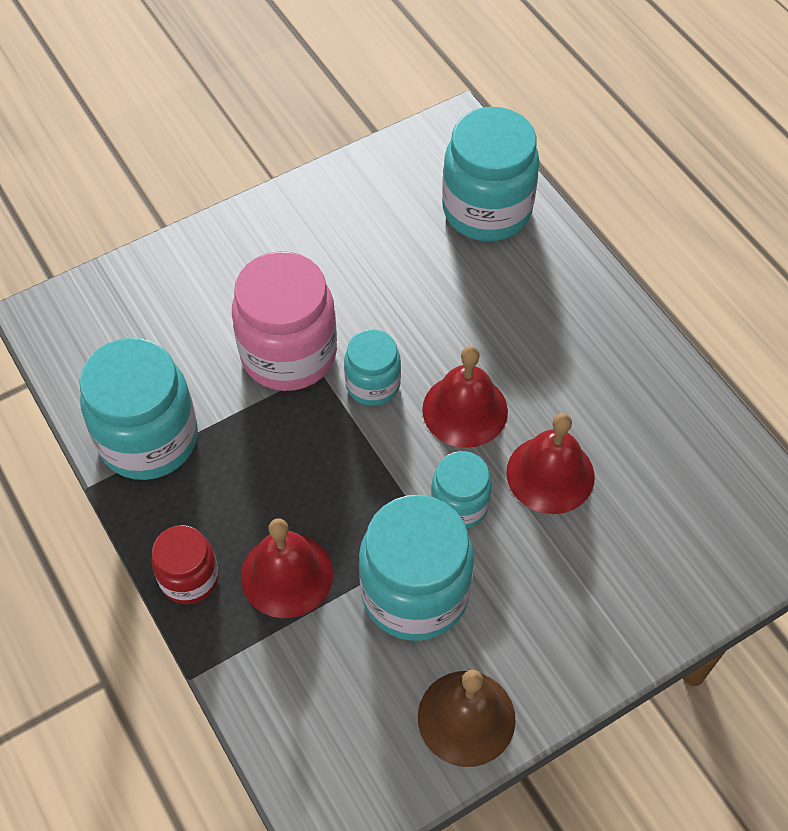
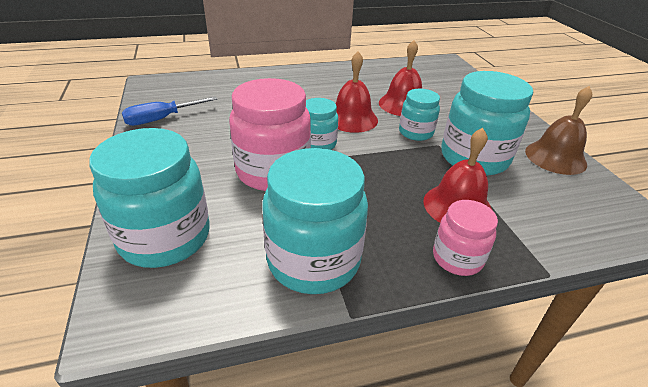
camera: 75 degrees left, 20 degrees down
red jar [151,525,219,604] -> pink jar [433,200,498,276]
turquoise jar [442,107,540,241] -> turquoise jar moved to [89,128,209,268]
none -> blue screwdriver [122,96,218,126]

